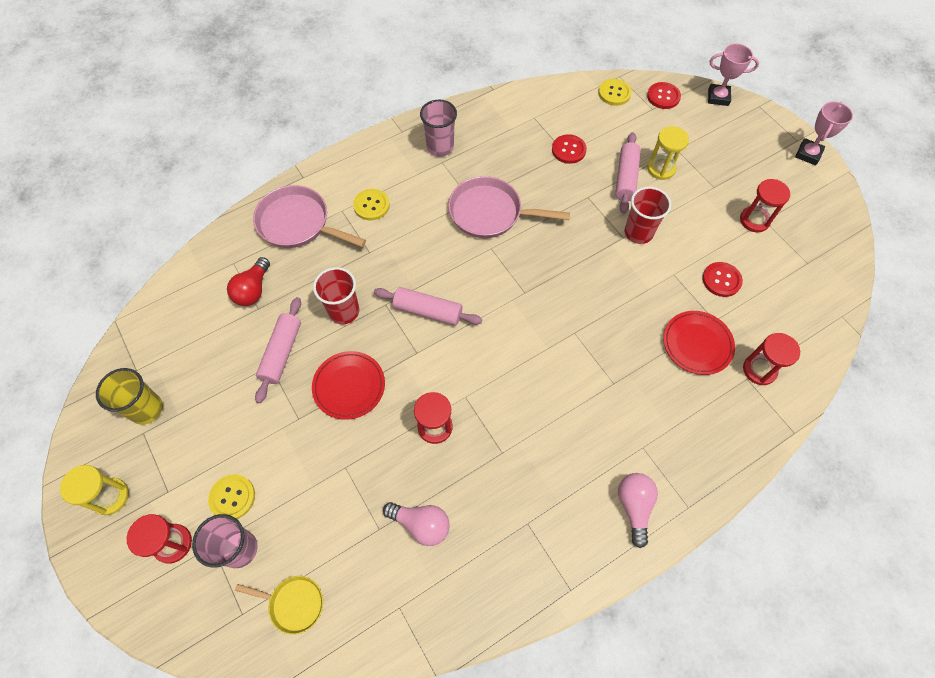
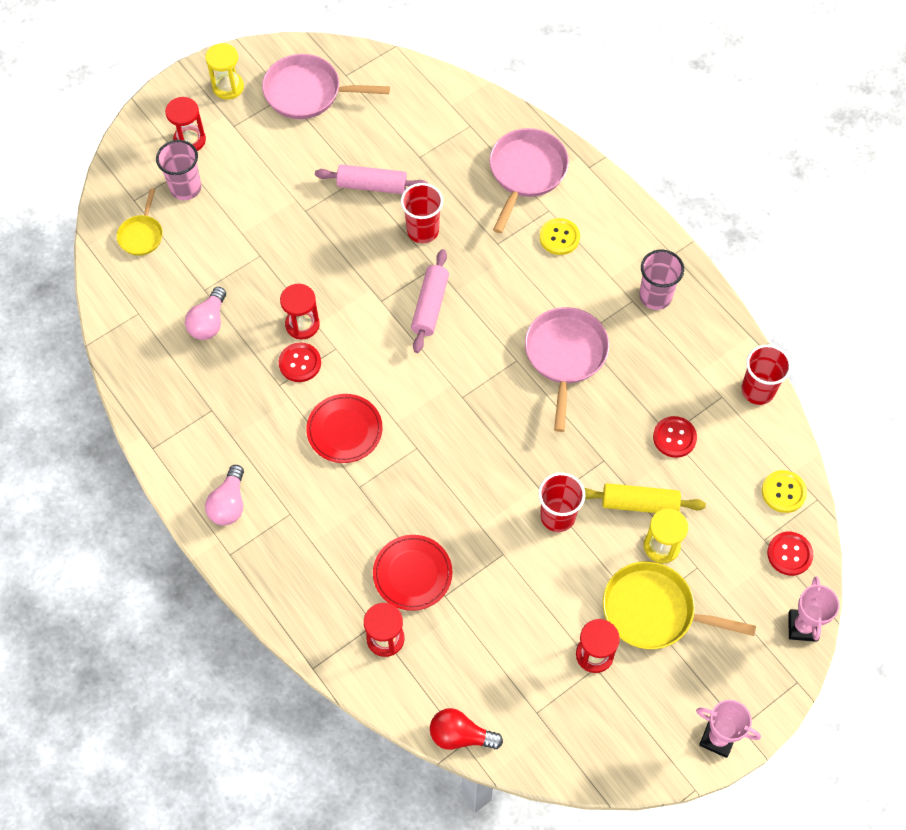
camera: 85 degrees right, 0 degrees up
yellow cup [96,368,163,425] -> pink pan [262,54,390,119]
yellow button [208,474,255,519] -> none
red light bulb [227,257,270,306] -> red light bulb moved to [430,708,503,750]
red plate [312,351,385,420] -> red plate moved to [306,394,383,463]
pink rolling pin [615,132,641,214] -> yellow rolling pin [584,483,706,513]
pink light bulb [618,473,658,548] -> pink light bulb turned 105 degrees clockwise [205,465,244,525]
red button [702,262,743,297] -> red button moved to [279,342,321,382]
none -> yellow pan [603,561,756,649]
none -> red cup [741,345,792,405]

